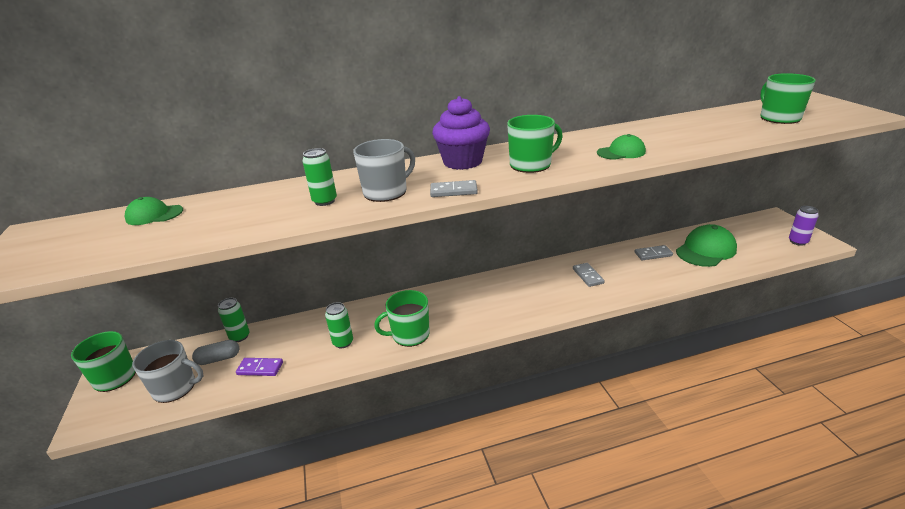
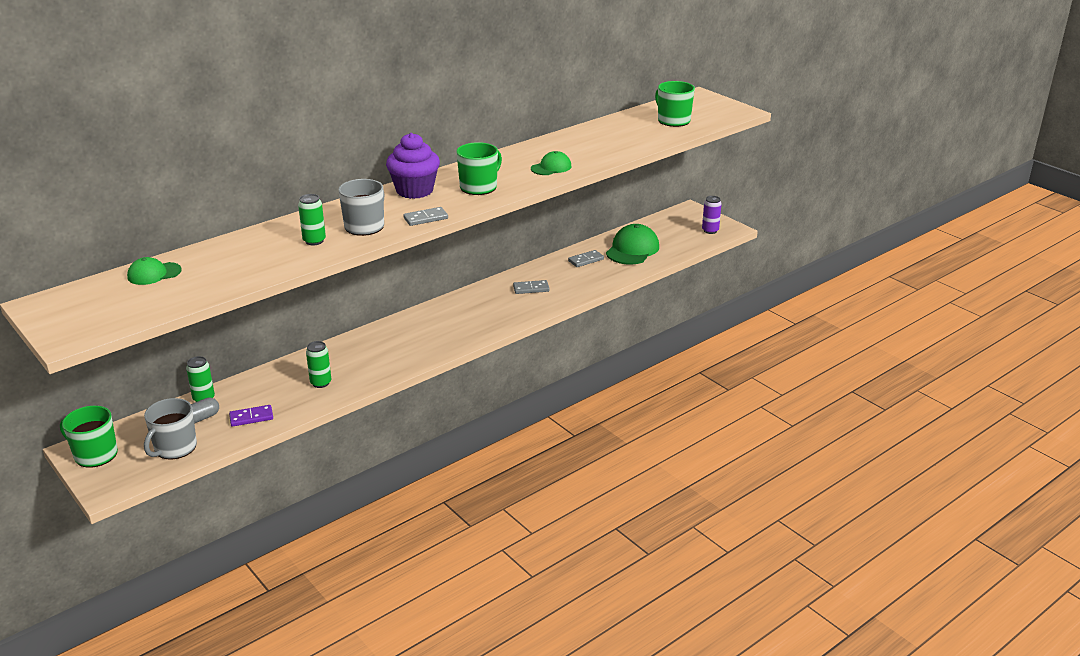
camera: 25 degrees left, 0 degrees up
grey mug [132,340,204,403] -> grey mug turned 135 degrees clockwise [144,398,197,459]
green mug [374,290,430,347] -> none
grey domino [573,263,605,287] -> grey domino turned 60 degrees counterclockwise [513,280,550,294]

